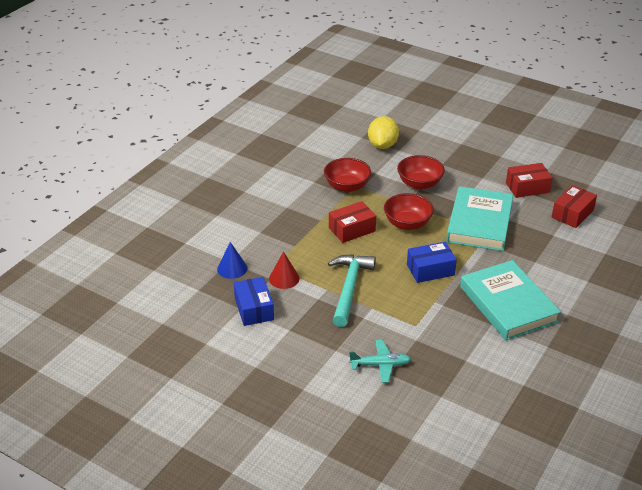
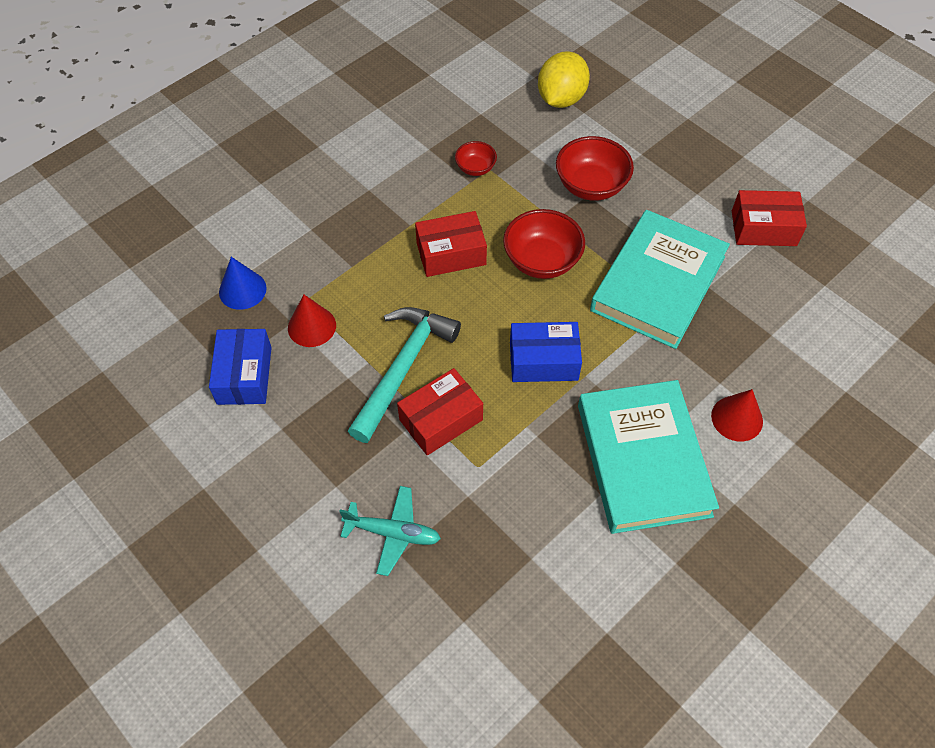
camera: 15 degrees right, 20 degrees up
red bowl [324,158,371,192] -> red bowl [455,141,497,176], size x0.55
red box [552,185,597,228] -> red box moved to [397,368,483,455]
none -> red cone [711,389,763,441]

